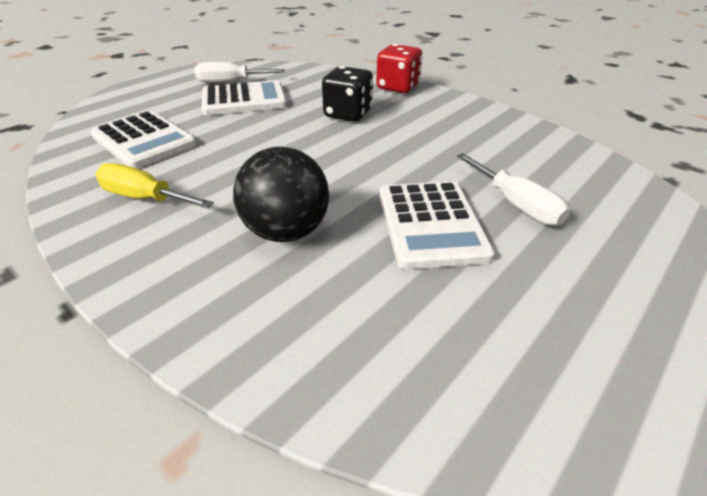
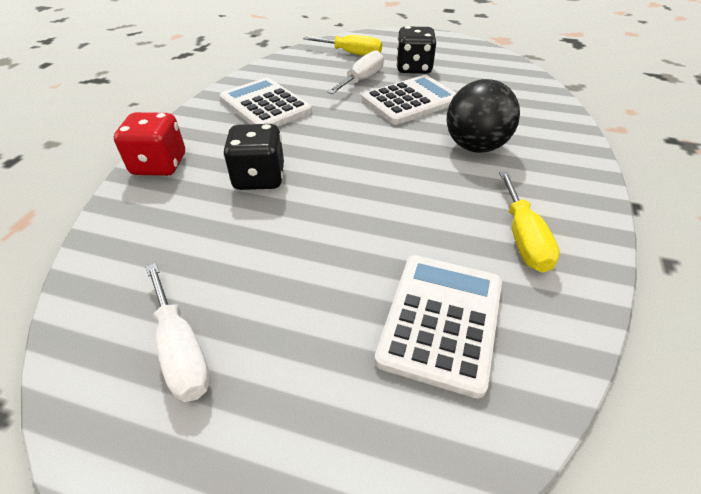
camera: 115 degrees left, 5 degrees up
white calculator [202,80,287,115] -> white calculator moved to [220,78,312,127]
none -> yellow screwdriver [303,35,382,56]
none -> black dice [396,26,436,74]

